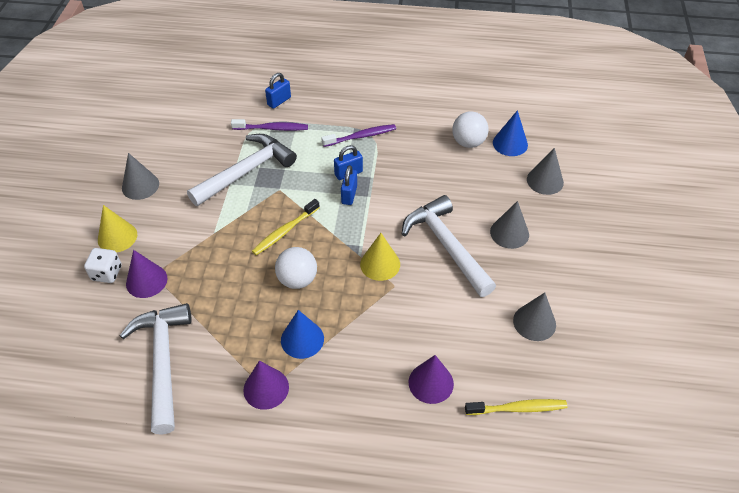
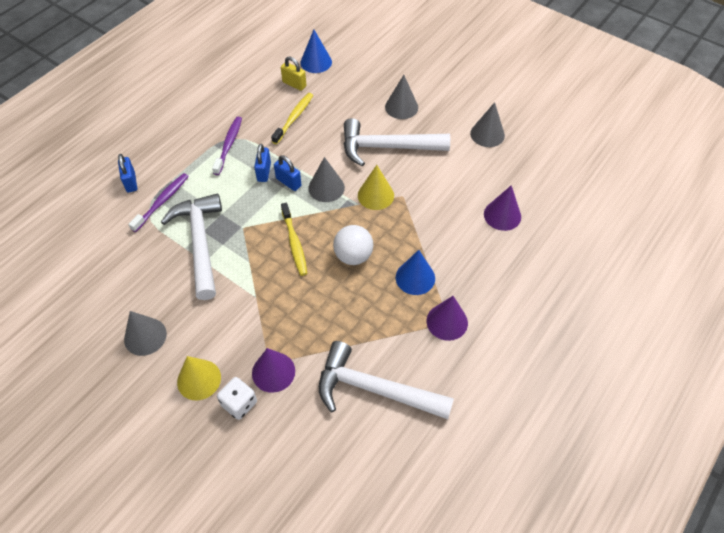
camera: 60 degrees left, 5 degrees up
white ball [452,111,489,148] -> yellow padlock [281,56,306,91]
yellow toothbrush [465,399,567,415] -> yellow toothbrush moved to [271,93,313,144]
grey cone [527,148,564,195] -> grey cone moved to [308,157,345,202]

